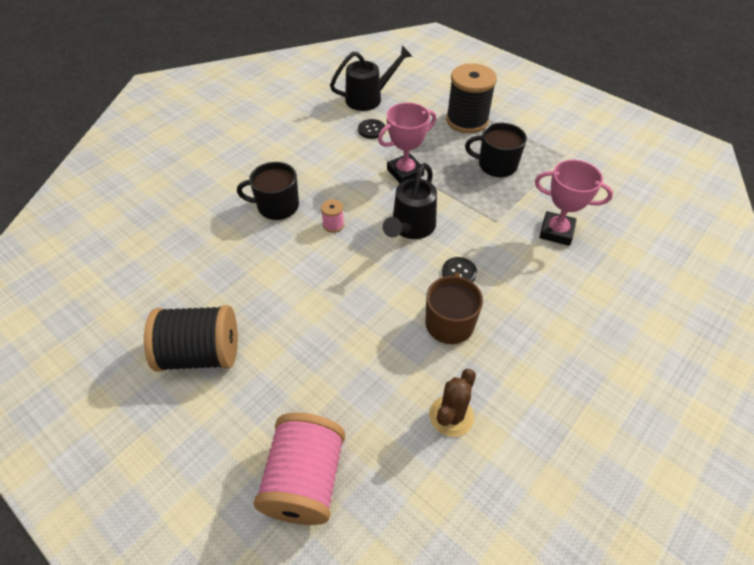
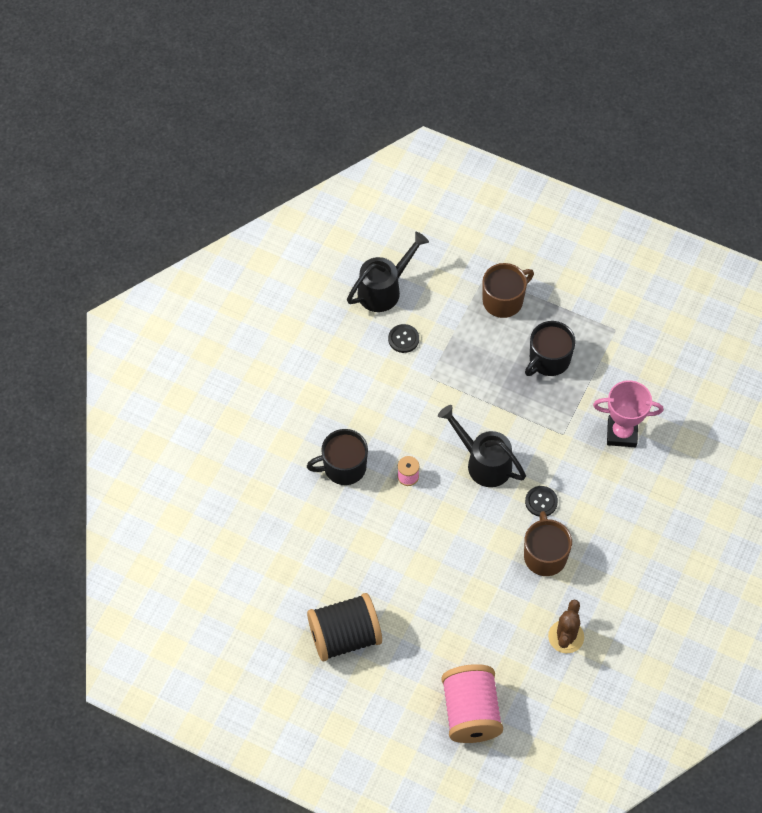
camera: 15 degrees left, 10 degrees up
pink trophy [378,102,436,183] -> none
black watering can [383,163,437,239] -> black watering can turned 120 degrees clockwise [438,405,526,487]
black spool [446,63,497,133] -> brown mug [482,263,534,318]
black mug [465,123,527,177] -> black mug turned 45 degrees counterclockwise [525,321,576,376]

